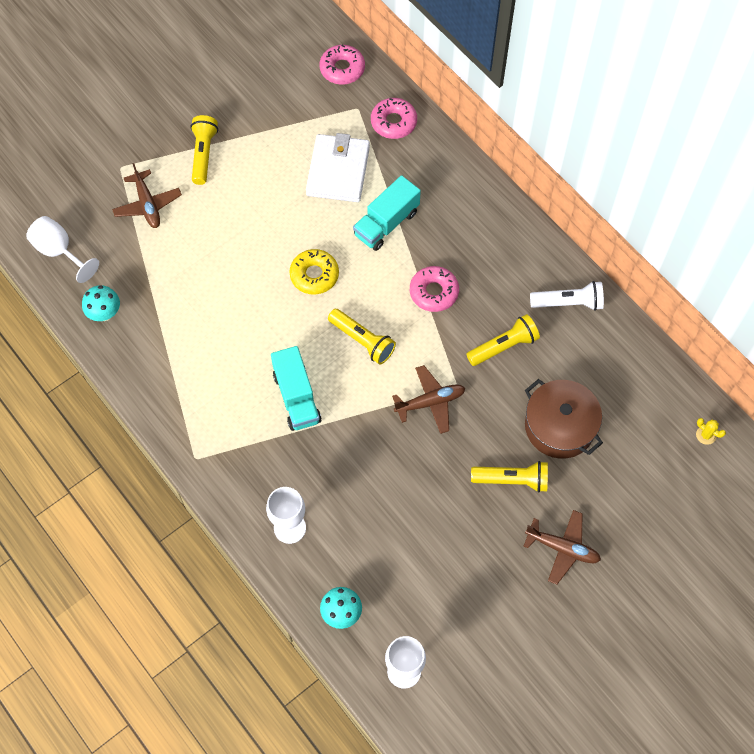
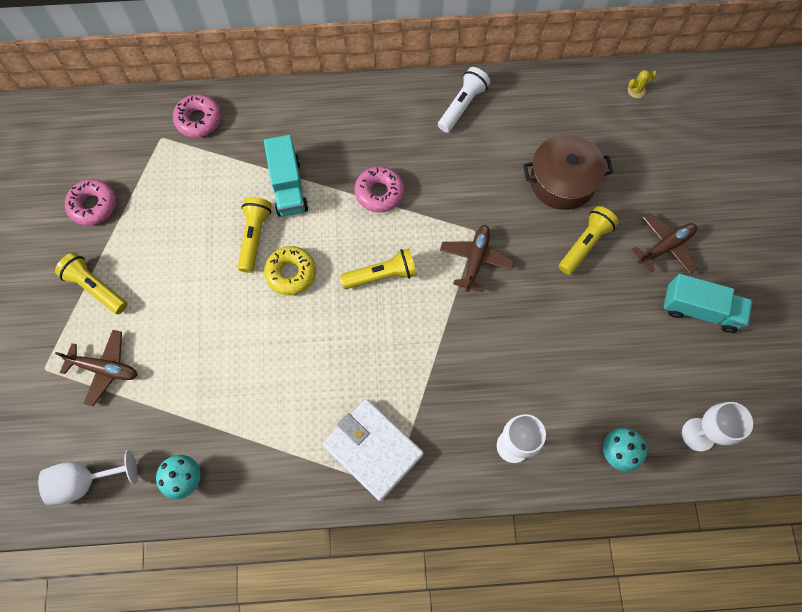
camera: 55 degrees left, 5 degrees up
turquoise truck [271,346,321,431] -> turquoise truck moved to [663,274,753,333]
white wallet [306,133,370,202] -> white wallet moved to [323,399,424,501]
pink donut [320,45,365,85] -> pink donut moved to [65,179,116,226]
yellow flashlight [466,314,540,366] -> yellow flashlight moved to [238,197,272,273]

